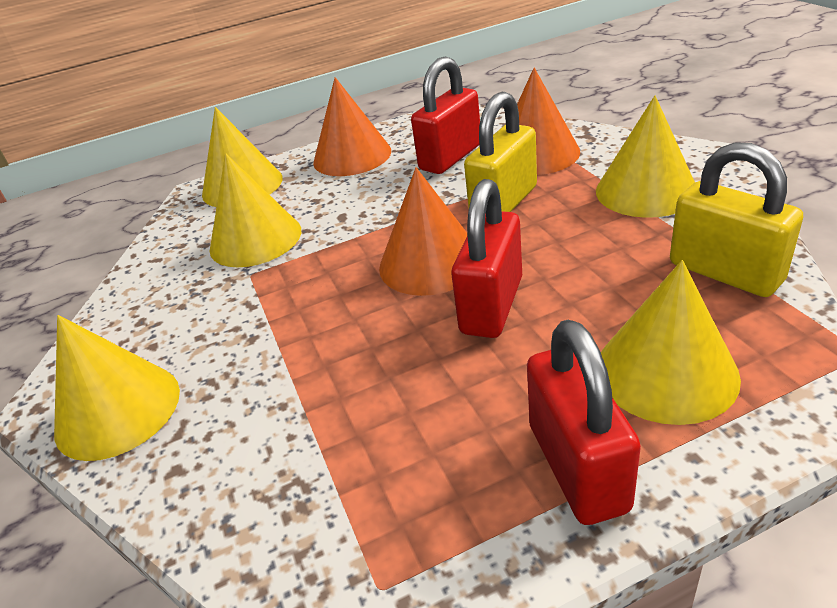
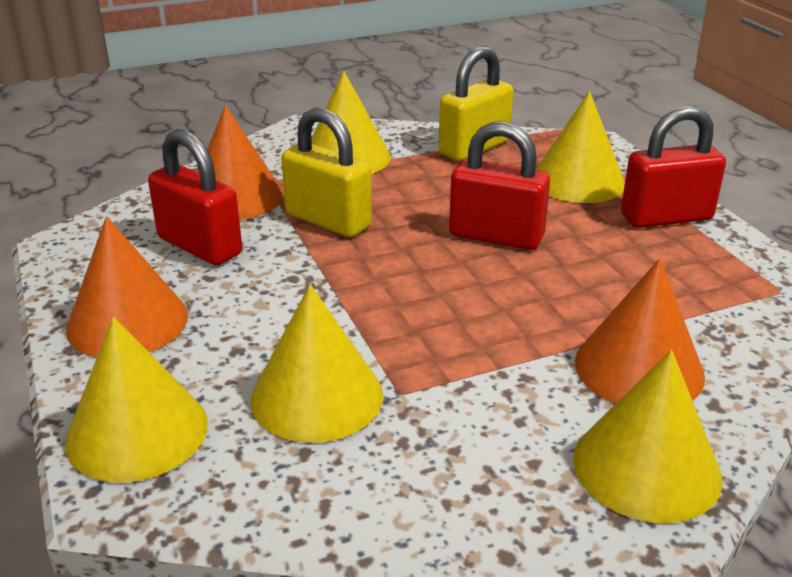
camera: 95 degrees left, 5 degrees down
orange cone [379,167,468,296] -> orange cone moved to [575,258,705,404]

